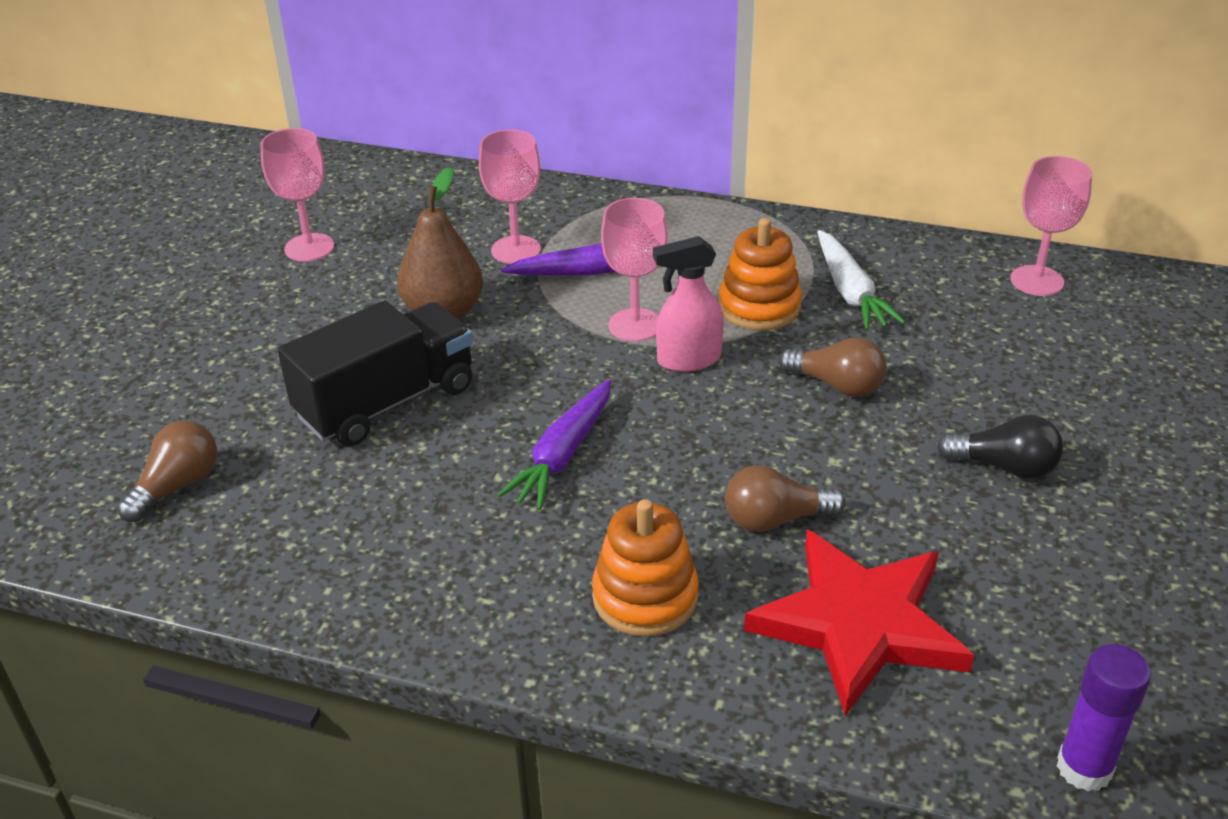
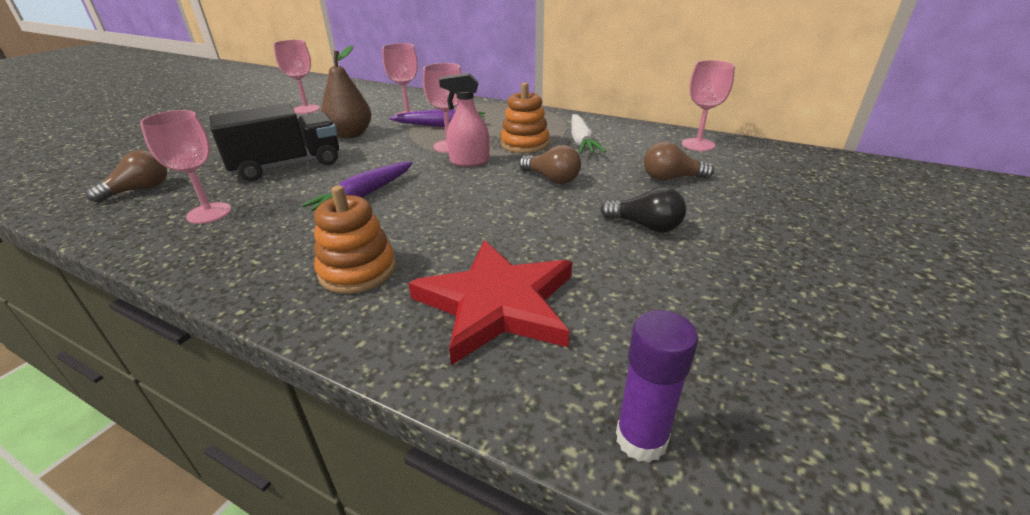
camera: 10 degrees right, 5 degrees down
brown light bulb [725,465,846,532] -> brown light bulb moved to [644,142,714,181]
none -> pink goblet [140,110,232,224]

